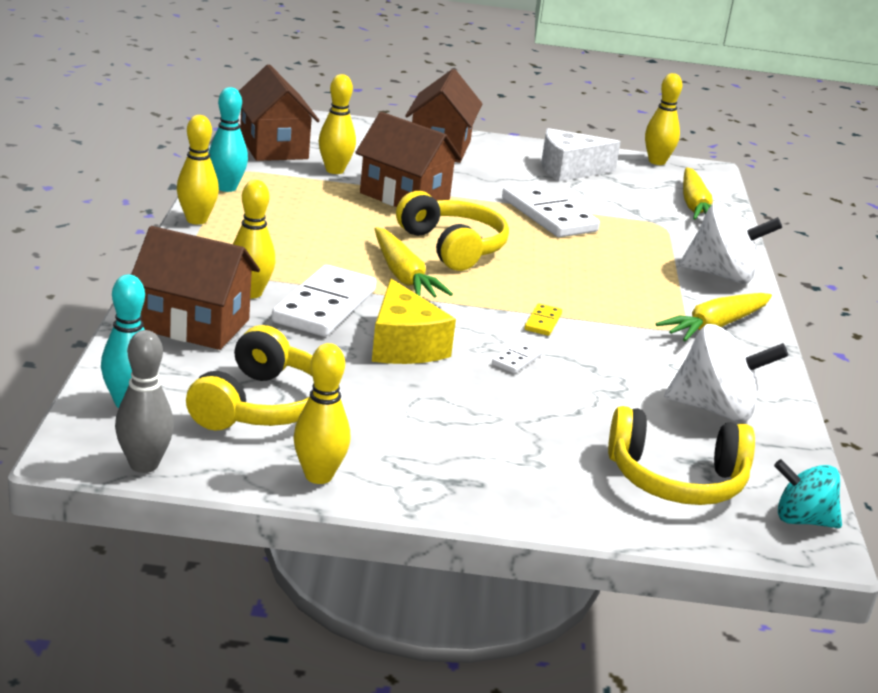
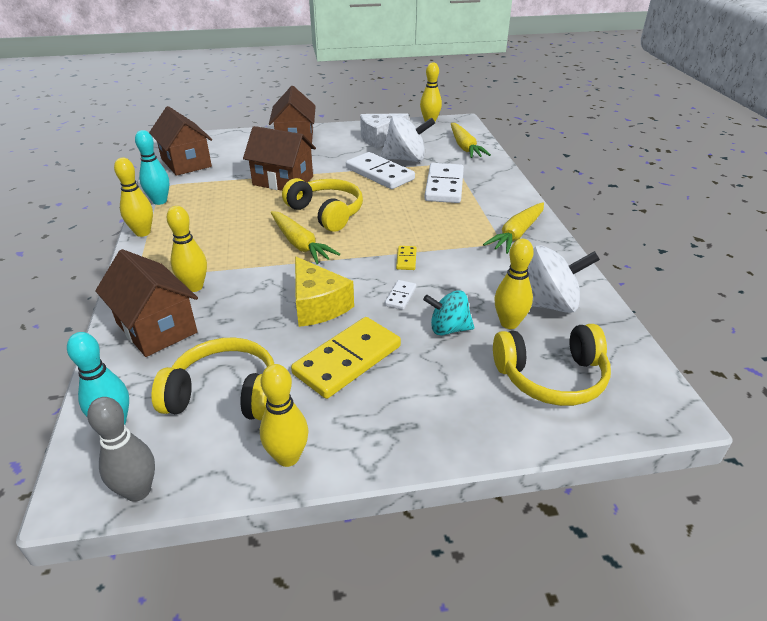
camera: 10 degrees left, 10 degrees up
brown house [131,226,260,350] -> brown house turned 45 degrees clockwise [95,249,198,357]
yellow headphones [186,325,312,431] -> yellow headphones turned 90 degrees counterclockwise [151,337,274,420]
white domino [272,265,376,337] -> white domino moved to [424,163,464,203]
yellow bowling pin [319,74,356,174] -> yellow bowling pin moved to [494,239,534,329]
white spinning top [679,203,782,284] -> white spinning top moved to [380,115,435,162]
turquoise spinning top [774,459,842,528] -> turquoise spinning top moved to [423,290,474,335]
none -> yellow domino [291,317,401,399]

